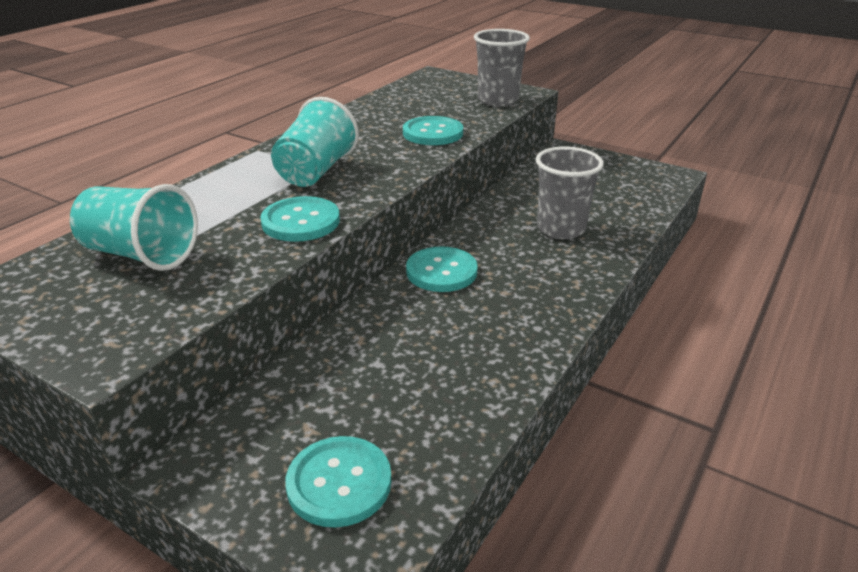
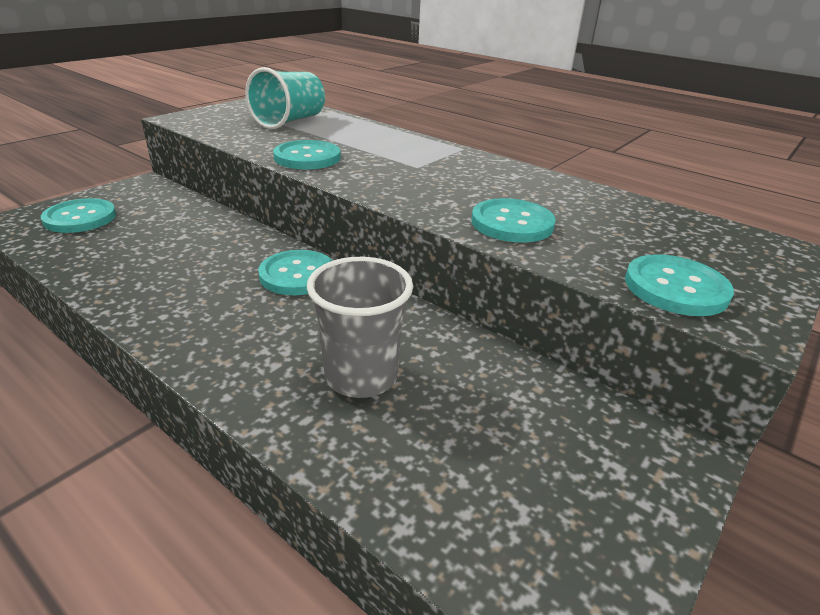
camera: 95 degrees right, 0 degrees up
turquoise cup [271,97,359,187] -> none
grey cup [474,29,530,106] -> turquoise button [625,254,734,316]

